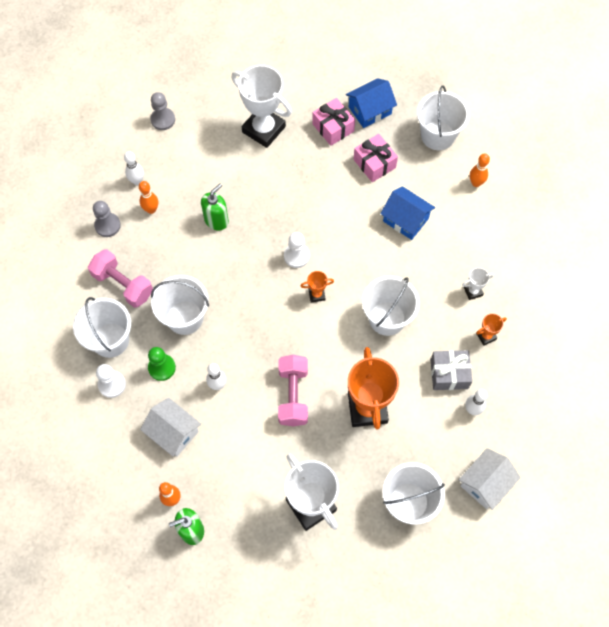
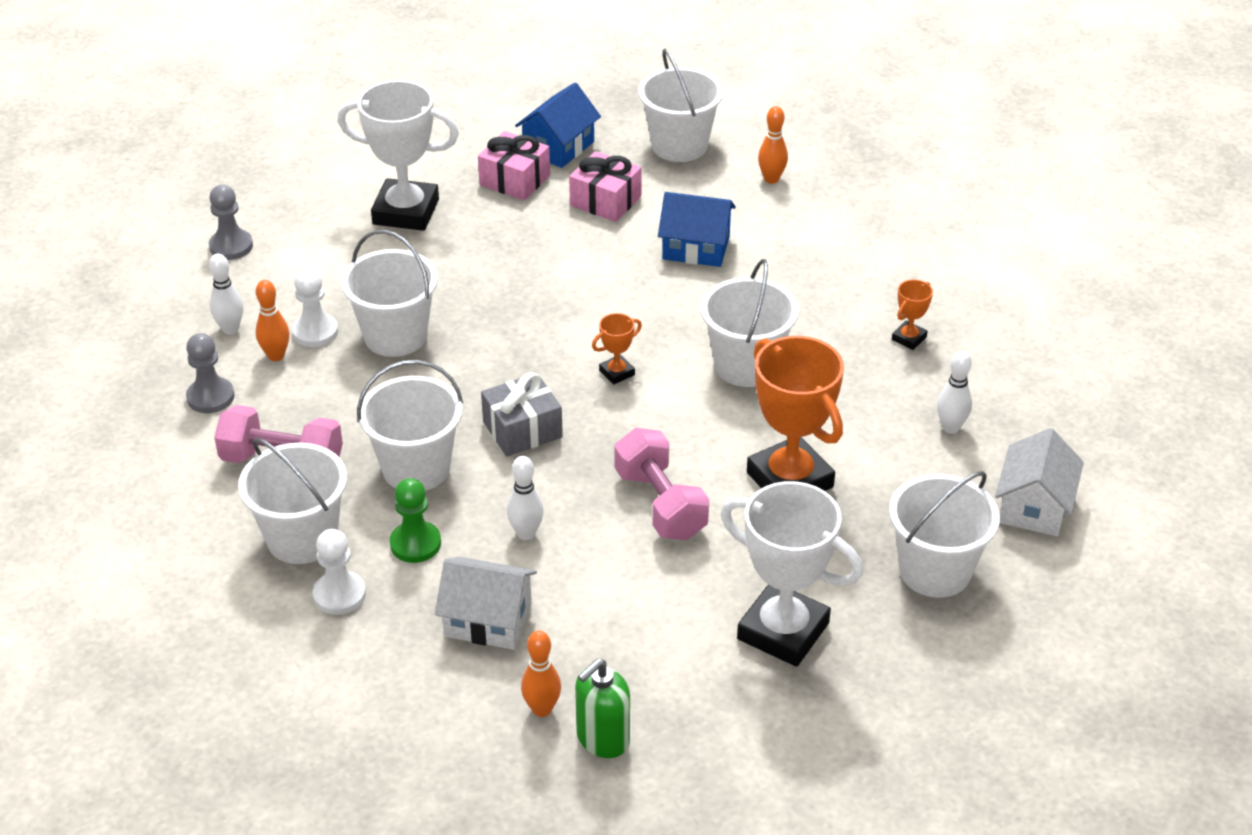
camera: 25 degrees left, 25 degrees down
green soap dispenser [201,184,229,230] -> white bucket [341,230,438,357]
white pawn [284,232,310,268] -> white pawn moved to [292,269,338,347]
grey gift [431,350,472,390] -> grey gift moved to [481,372,563,457]
white trophy [462,268,494,300] -> none

